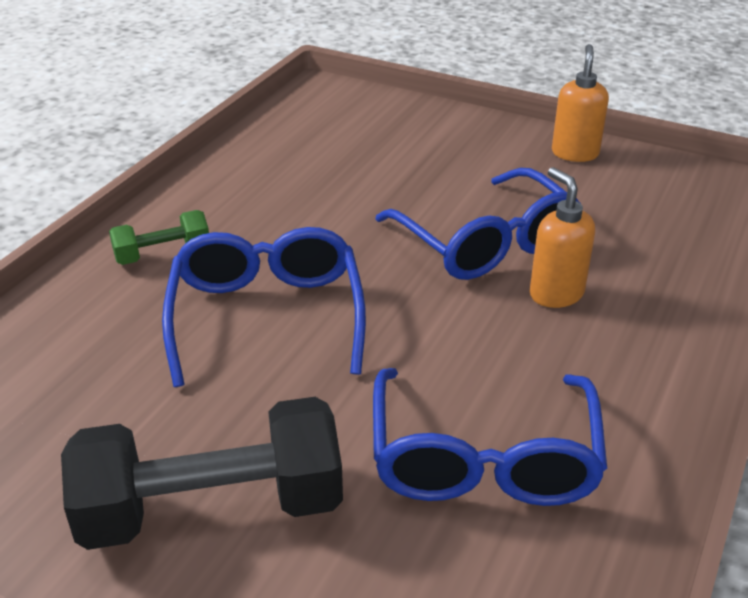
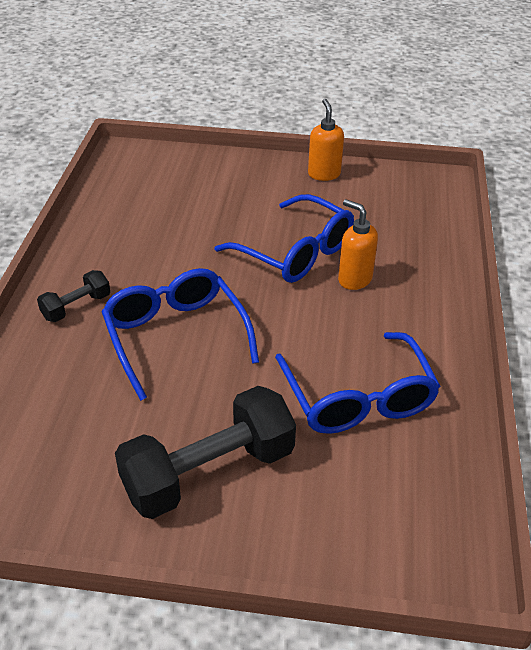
camera: 20 degrees left, 5 degrees up
green dumbbell [109,210,209,265] -> black dumbbell [37,270,110,322]

